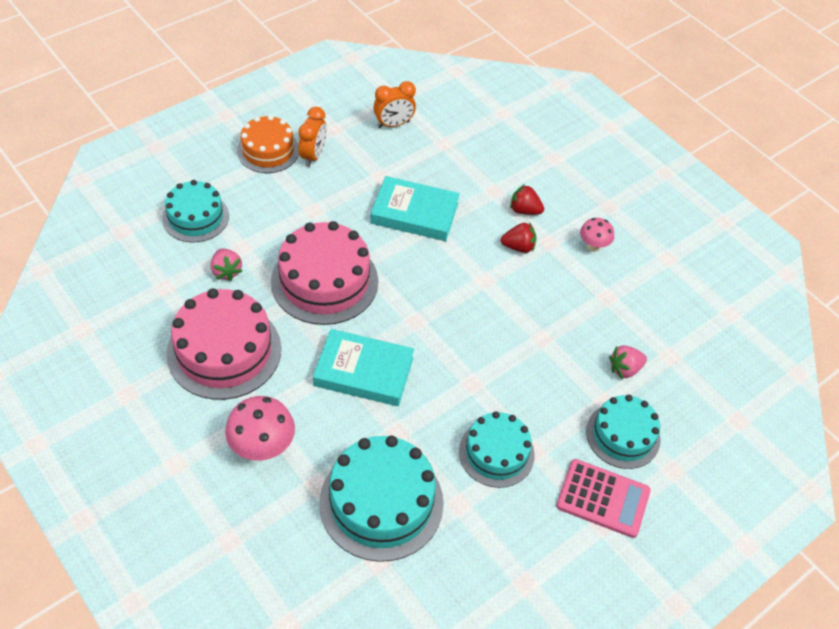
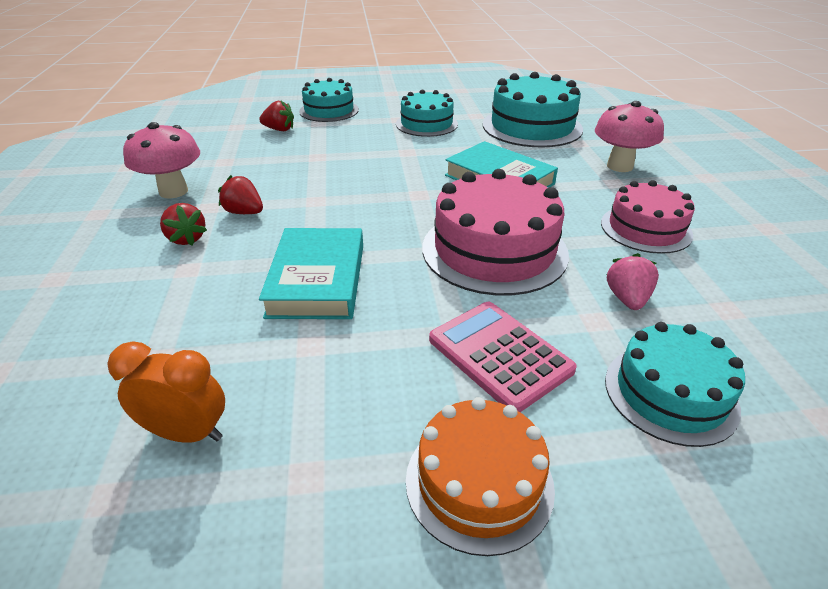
camera: 145 degrees left, 15 degrees down
pink cake [166,288,281,400] -> pink cake [601,180,695,254], size x0.64
orange clock [298,107,327,167] -> none
turquoise book [370,176,460,241] -> turquoise book turned 45 degrees clockwise [259,228,363,319]
pink calculator [556,459,651,538] -> pink calculator moved to [429,302,577,412]
pink mushroom [580,218,614,252] -> pink mushroom [123,122,200,199], size x1.67
pink strawberry [609,345,647,379] -> red strawberry [259,101,294,131]

